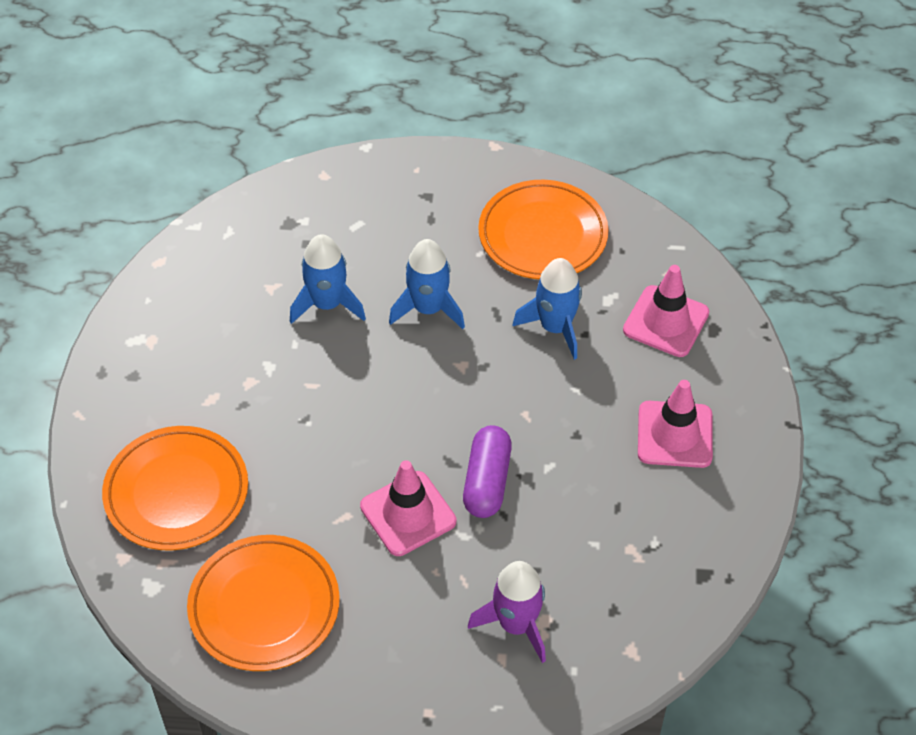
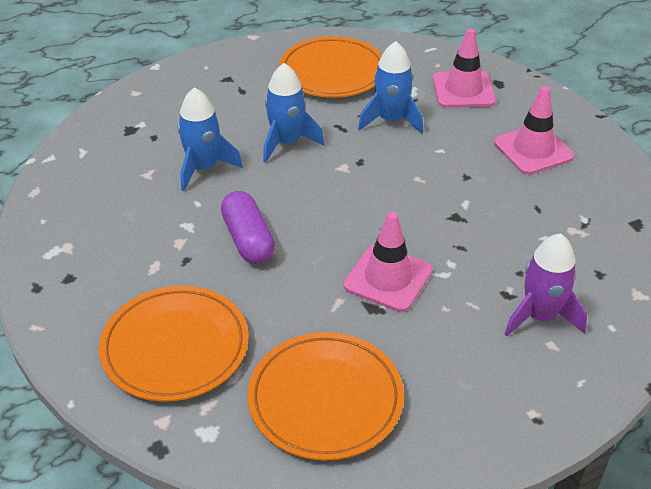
camera: 30 degrees left, 10 degrees down
purple capsule [463,425,512,518] -> purple capsule moved to [221,191,275,264]

